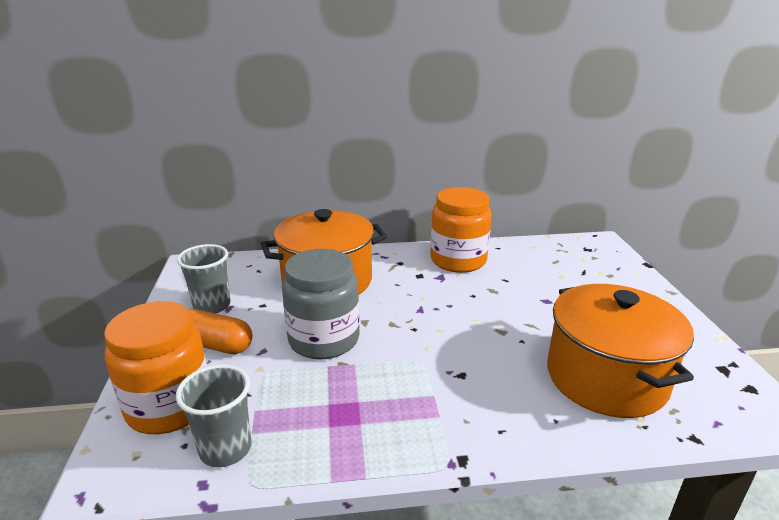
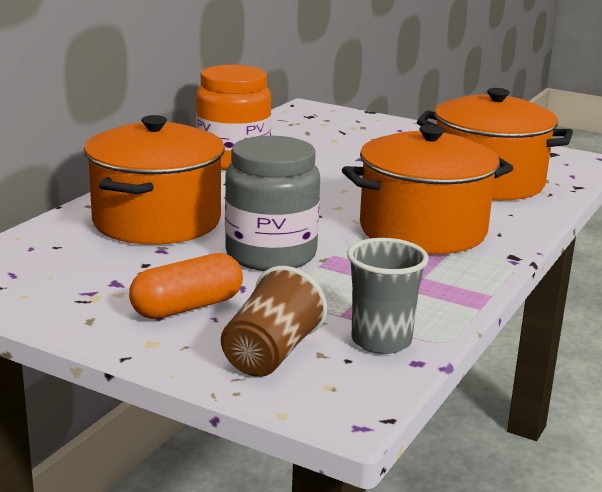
camera: 55 degrees left, 5 degrees down
orange jar [104,301,207,434] -> brown cup [221,266,327,377]
grey cup [177,244,231,314] -> none
none -> orange pot [342,125,513,254]

